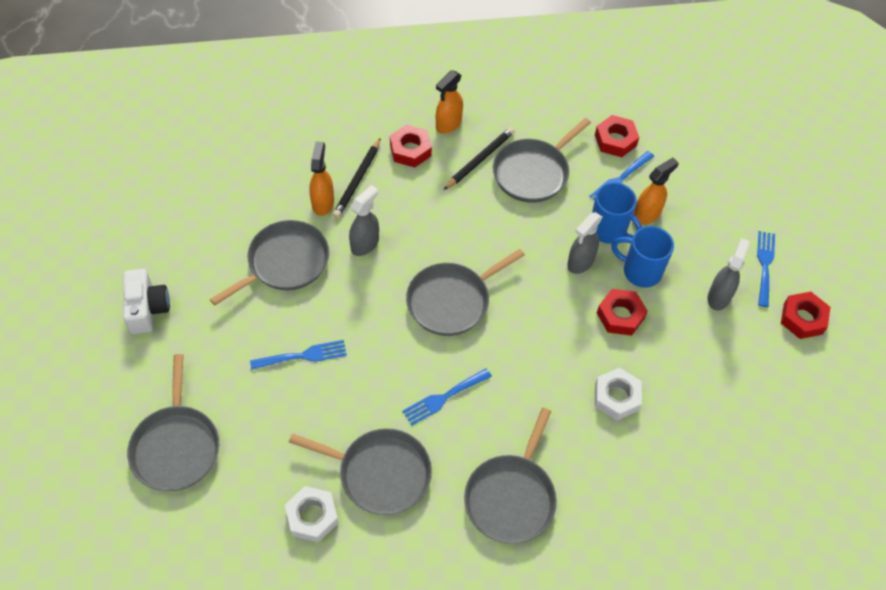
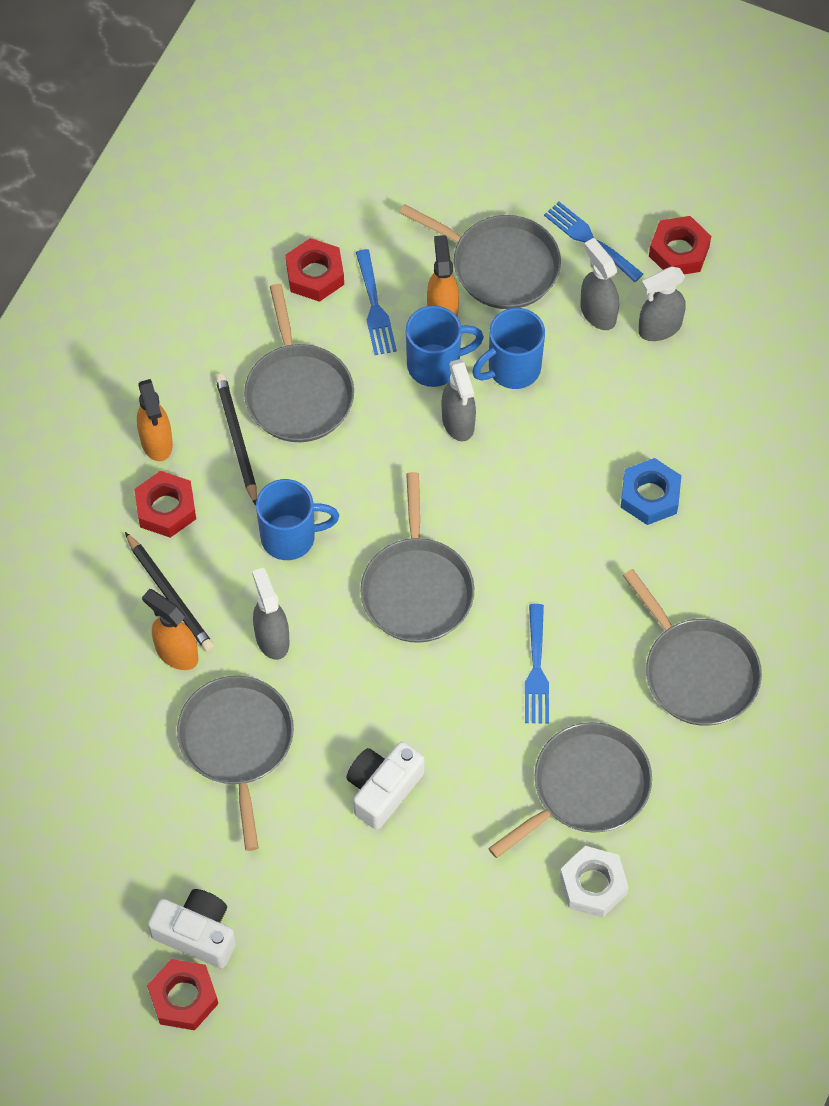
camera: 55 degrees left, 5 degrees up
grey pan [127,354,219,491] -> grey pan moved to [399,204,561,309]
blue fork [250,340,347,370] -> white camera [346,742,425,830]
white nut [595,368,642,420] -> blue nut [621,458,681,525]
red nut [597,289,648,336] -> red nut moved to [147,959,218,1030]
none -> blue mug [256,479,339,560]
none -> grey spray bottle [638,267,686,341]

